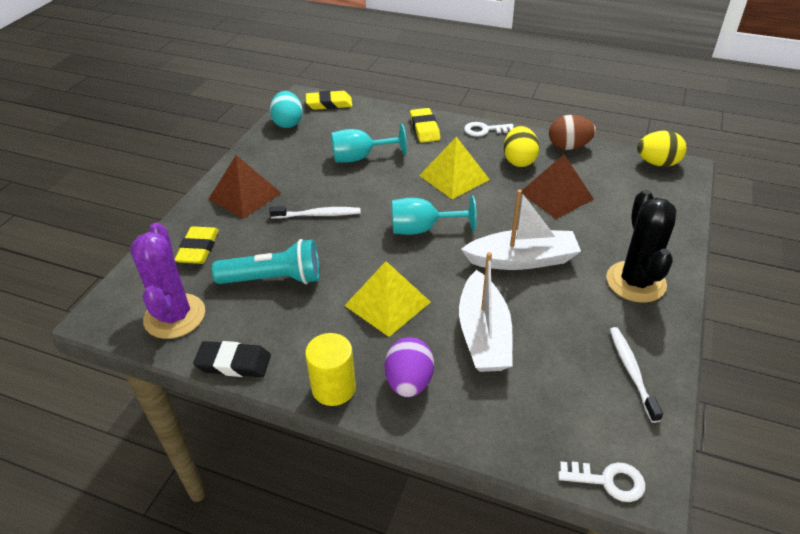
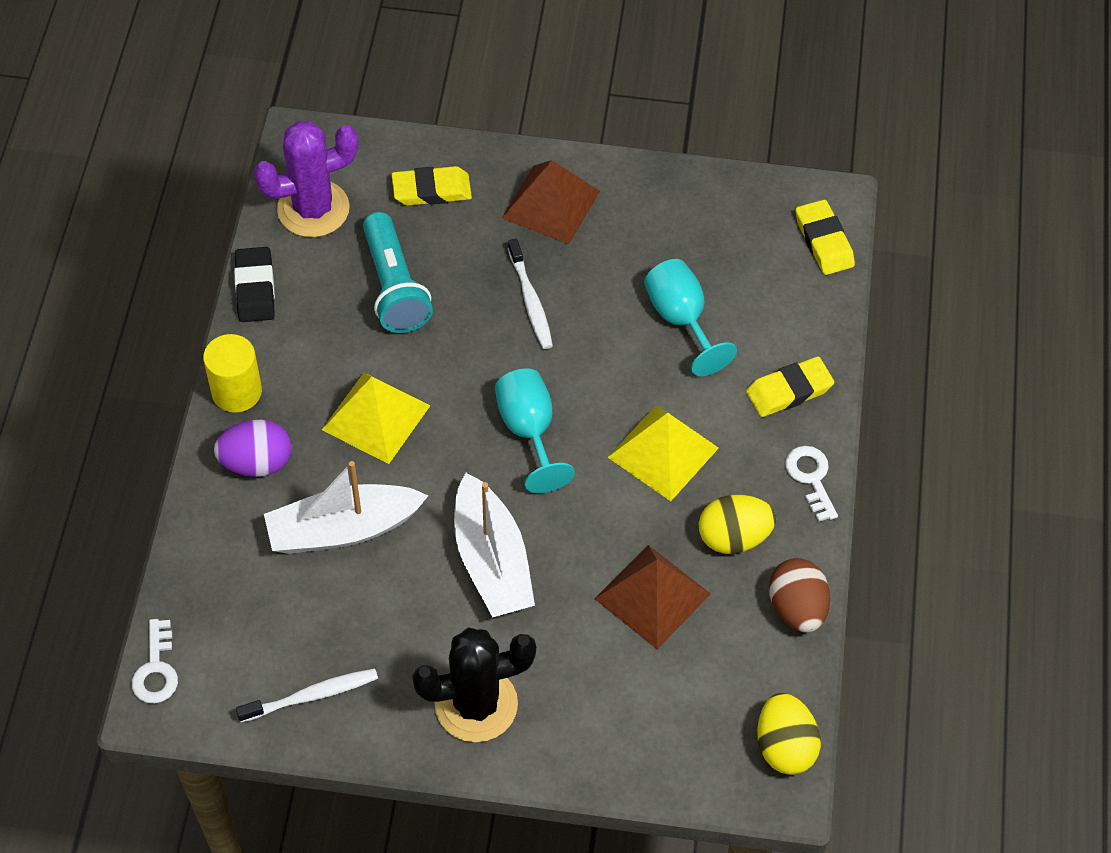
camera: 75 degrees right, 15 degrees up
turquoise egg [270,91,303,128] -> none

